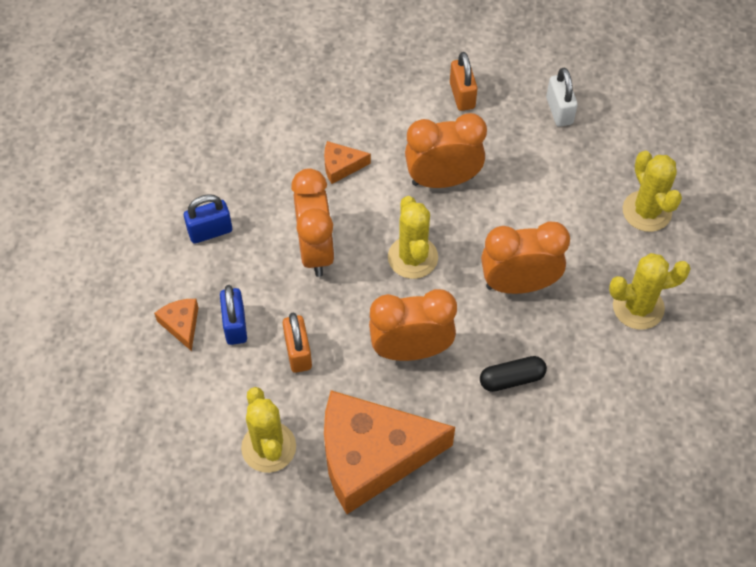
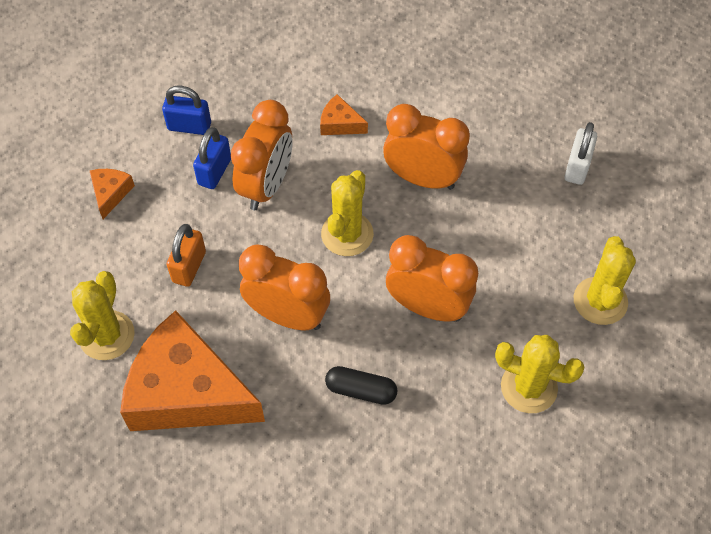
camera: 30 degrees right, 0 degrees up
blue padlock [220,285,247,345] -> blue padlock moved to [193,127,231,189]
orange padlock [450,52,478,111] -> none

